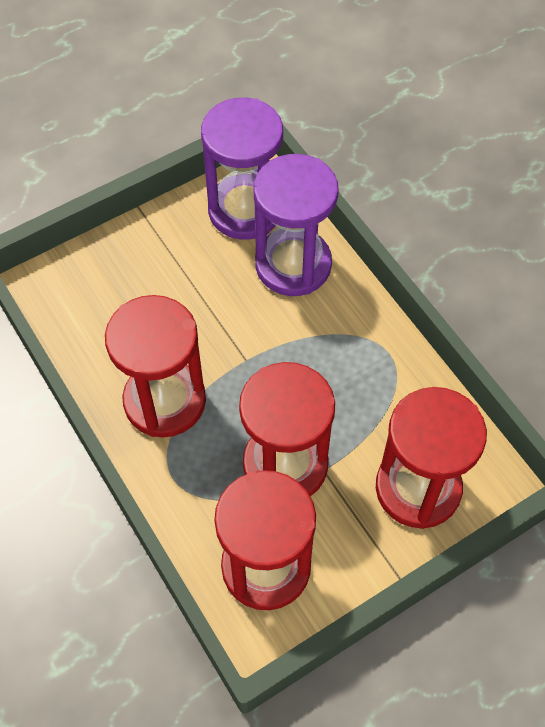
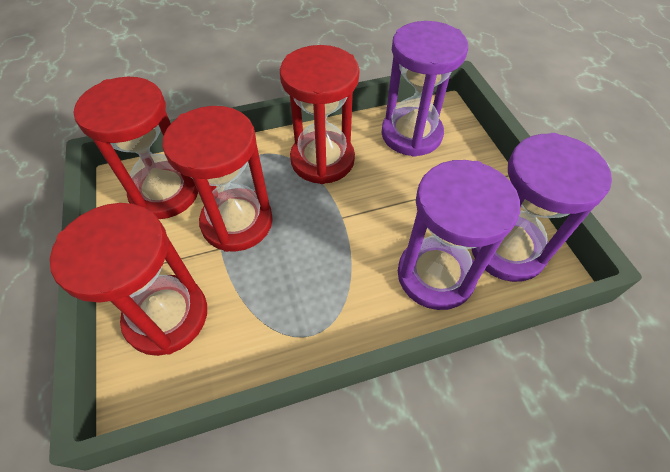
camera: 105 degrees right, 5 degrees down
none -> purple hourglass [381,21,468,157]

